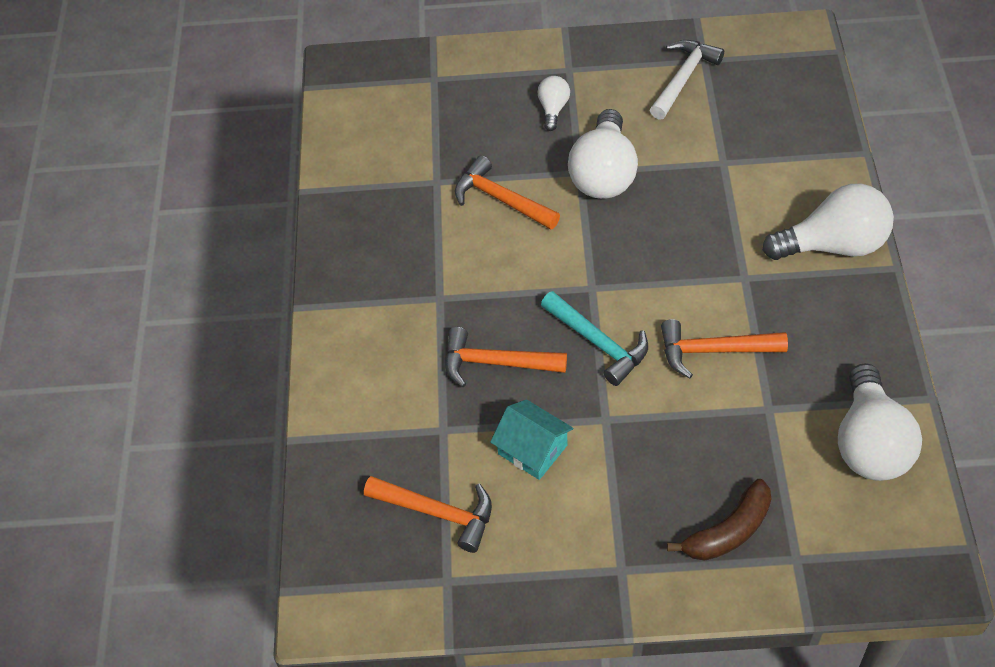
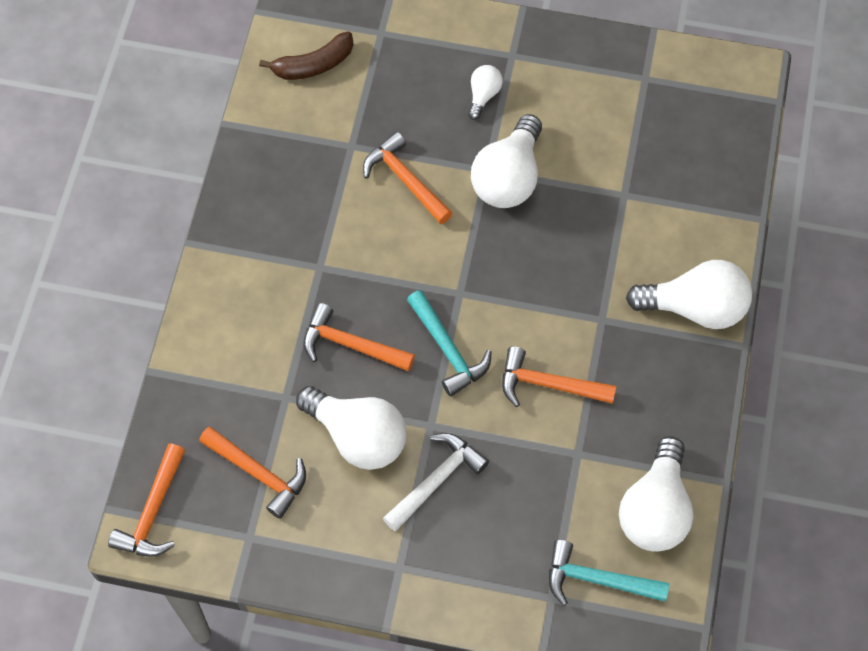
camera: 10 degrees right, 10 degrees up
turquoise house [490,399,573,480] -> white light bulb [296,386,406,470]
white hammer [650,40,724,120] -> white hammer moved to [383,433,489,531]
brown banana [667,479,771,561] -> brown banana moved to [259,31,353,80]
none -> orange hammer [108,444,185,557]
none -> turquoise hammer [549,540,669,606]

